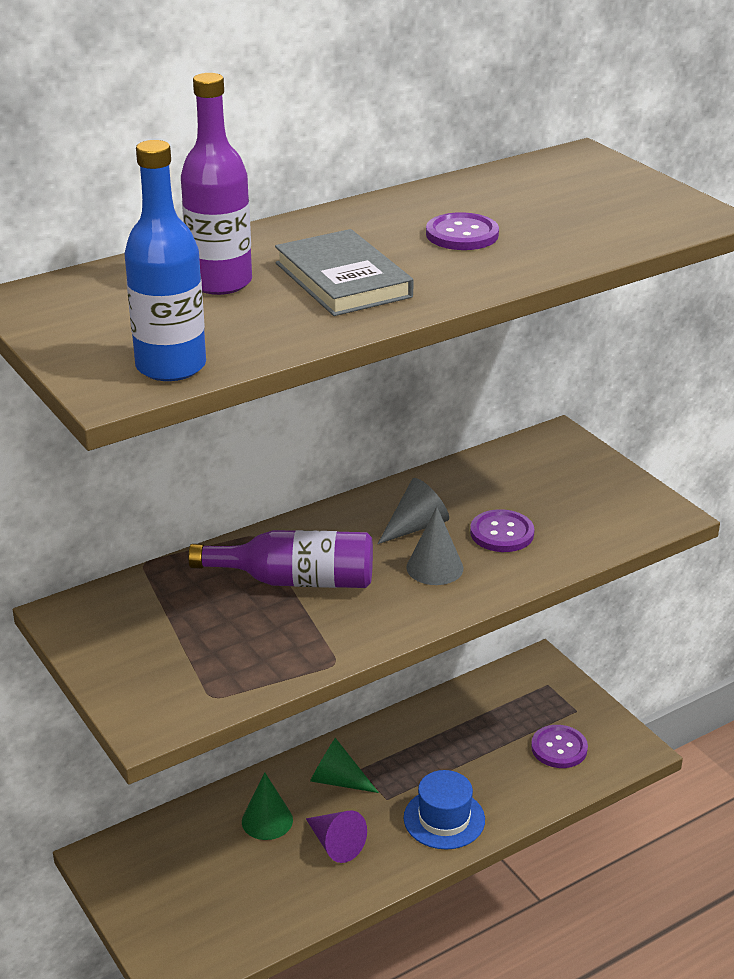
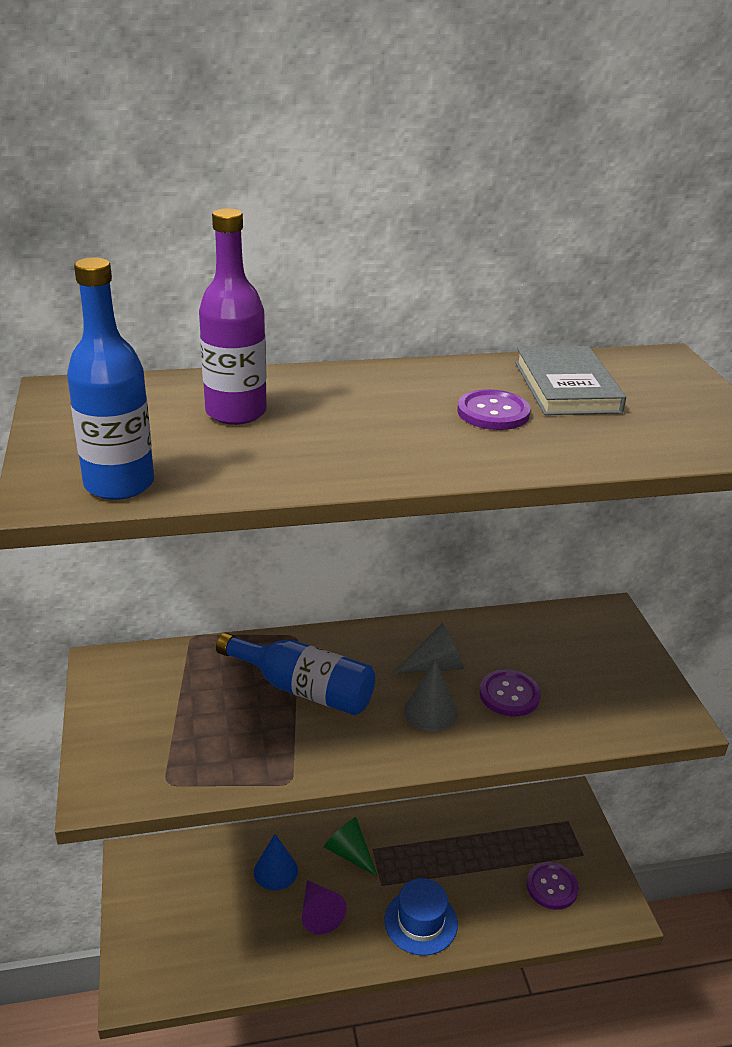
camera: 20 degrees right, 0 degrees up
purple bottle [188,530,373,588] -> blue bottle [216,633,375,715]
green cone [242,773,293,840] -> blue cone [254,834,298,890]
grey book [275,229,414,316] -> grey book moved to [515,346,626,415]

